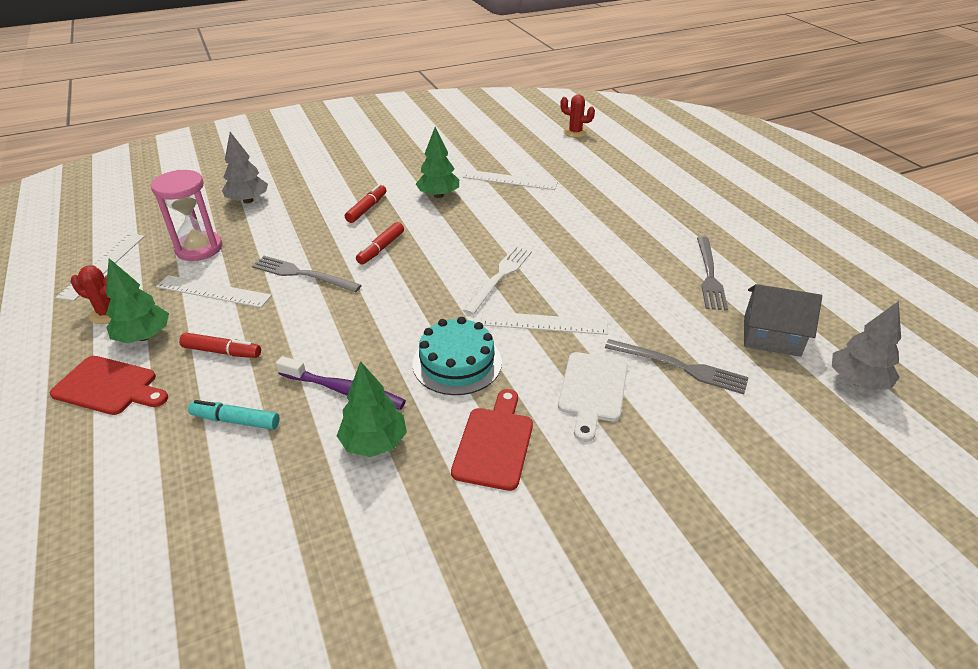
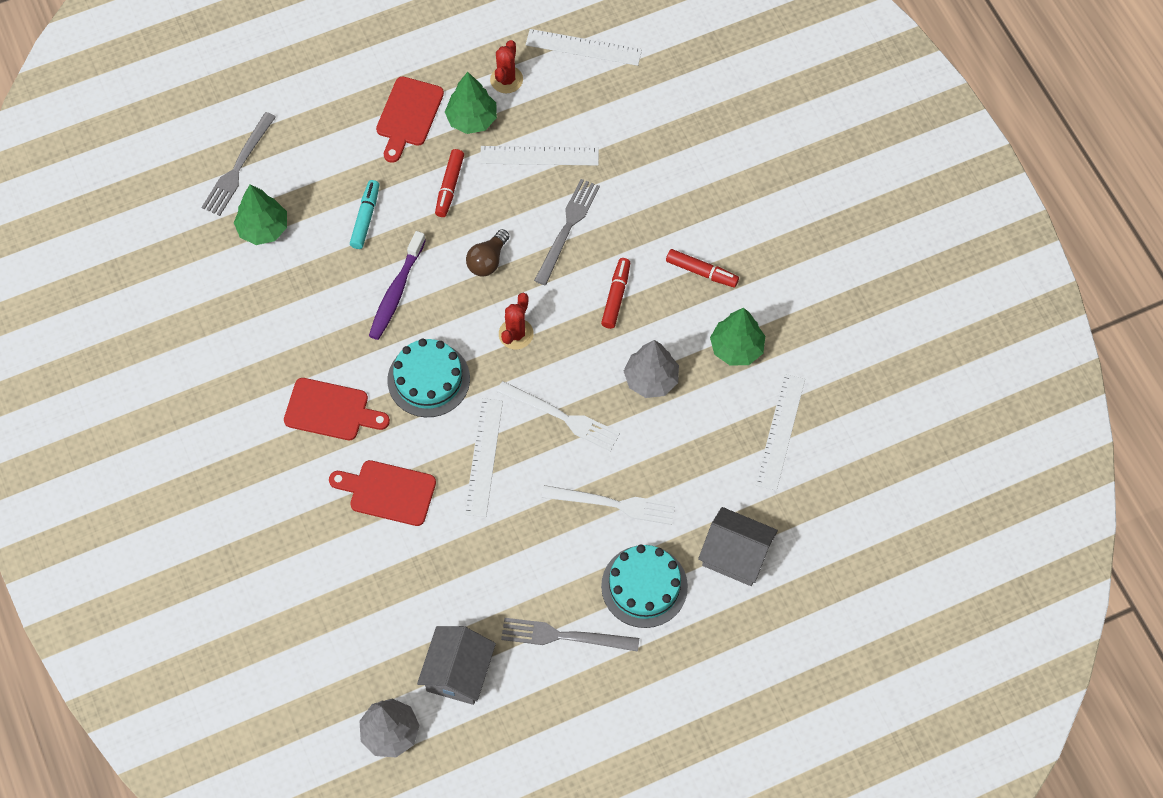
camera: 90 degrees right, 25 degrees up
pink hourglass [151,170,223,261] -> none
white ruler [156,275,272,308] -> white ruler turned 75 degrees clockwise [480,146,599,166]
grey tree [222,132,268,203] -> grey tree moved to [624,340,679,398]
green tree [337,361,407,457] -> green tree moved to [234,184,287,245]
red marker [356,222,404,265] -> red marker turned 75 degrees clockwise [601,258,630,329]
white cutting board [558,352,628,442] -> red cutting board [329,460,436,526]
red cactus [560,95,595,138] -> red cactus moved to [499,293,534,349]
grey fork [605,339,749,395] -> grey fork moved to [201,112,276,216]
none -> brown light bulb [466,229,509,277]
none -> white fork [542,485,675,525]
none -> turquoise cake [601,545,688,628]
none -> grey house [698,507,778,586]

